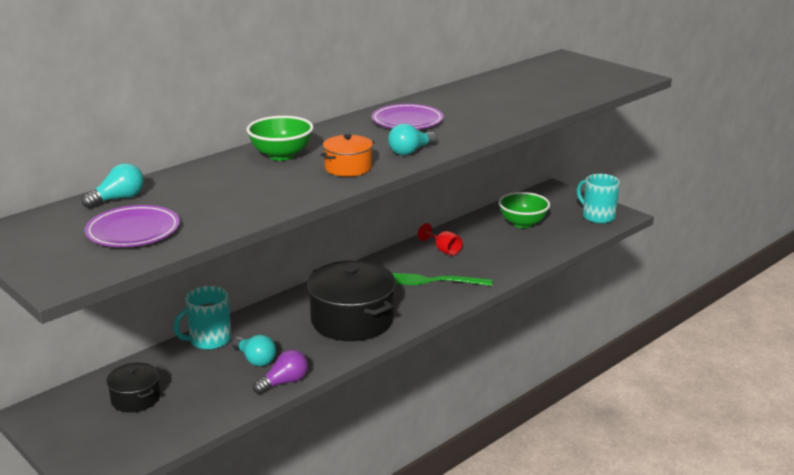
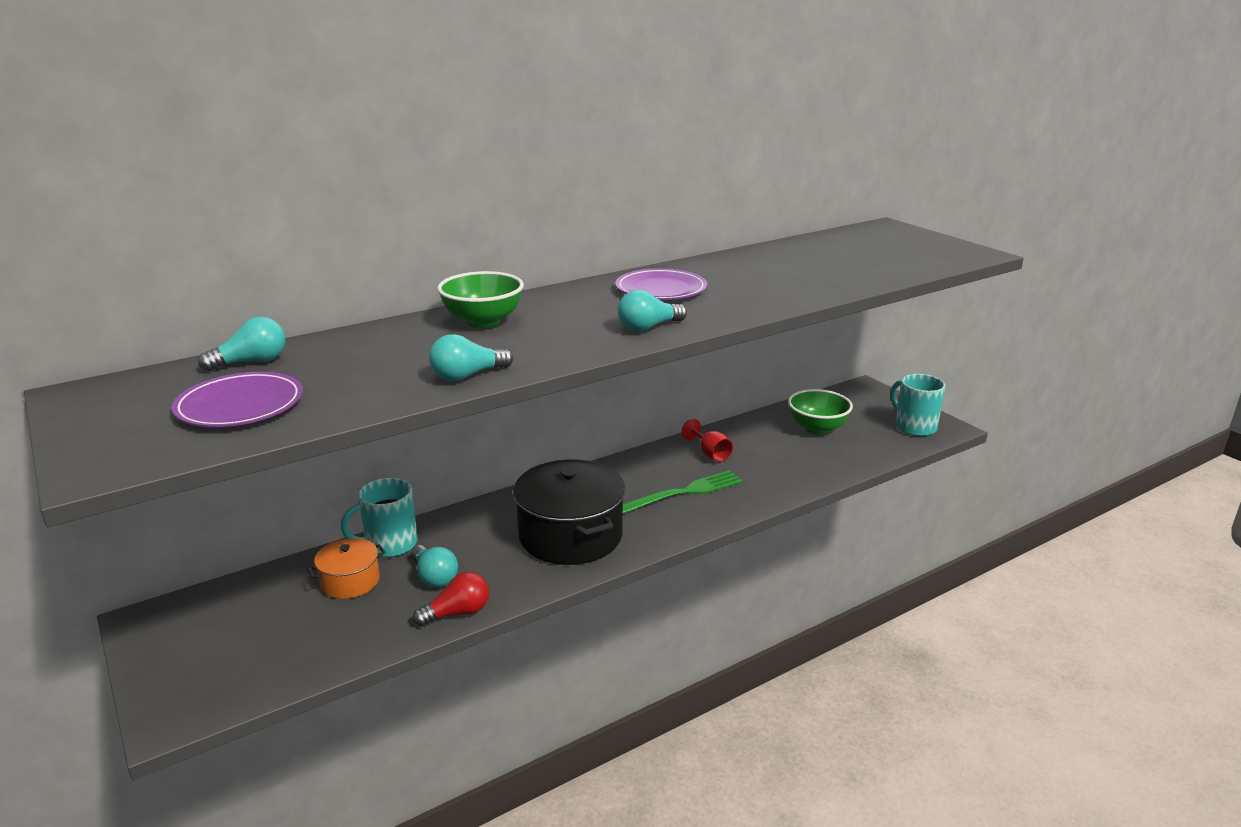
camera: 10 degrees right, 0 degrees up
black pot [106,362,160,413] -> none
purple light bulb [253,350,308,394] -> red light bulb [413,572,489,626]
orange pot [321,134,374,177] -> orange pot moved to [307,538,386,599]
green fork [392,273,493,286] -> green fork turned 135 degrees clockwise [623,470,743,514]
none -> turquoise light bulb [429,334,513,381]

